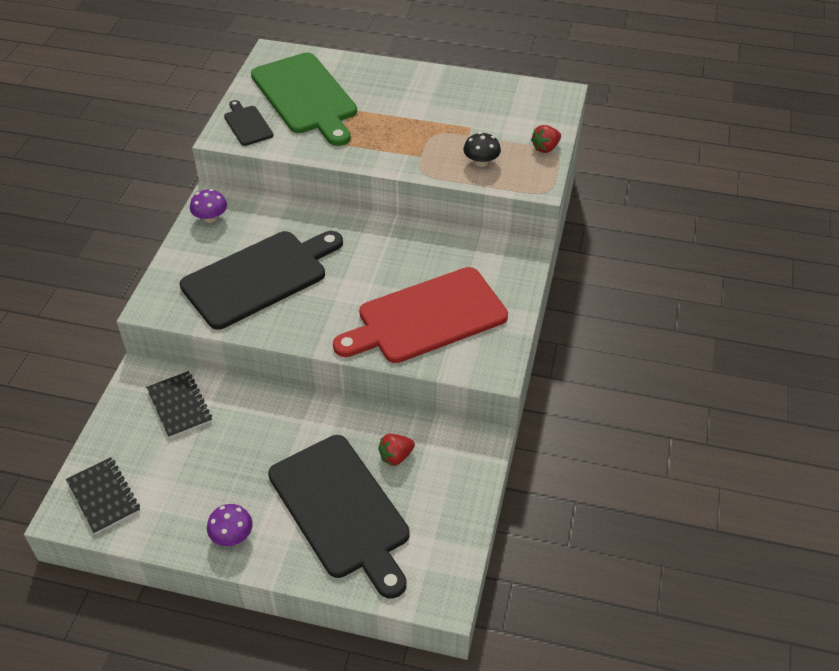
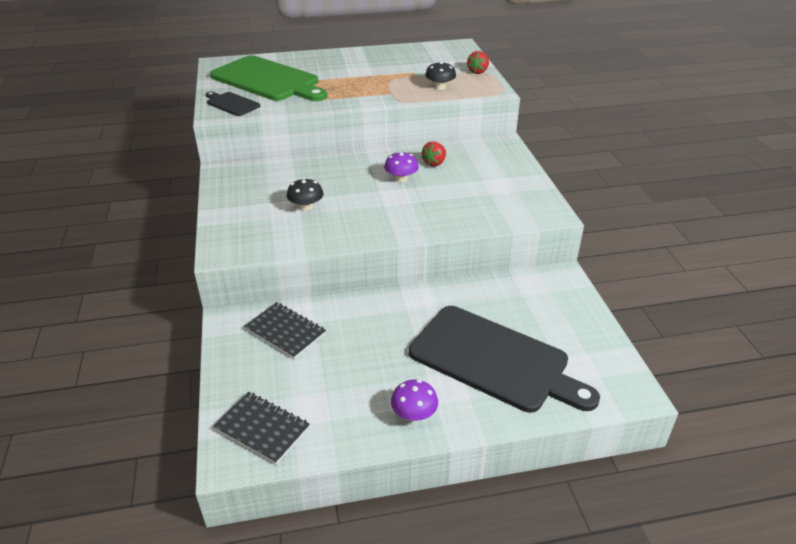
camera: 25 degrees left, 10 degrees down
black cutting board [180,231,343,330] -> black mushroom [287,178,324,211]
purple mushroom [190,189,227,223] -> purple mushroom moved to [384,151,419,183]
red cutting board [333,267,508,363] -> none
red strawberry [378,434,415,466] -> red strawberry moved to [421,141,446,167]

